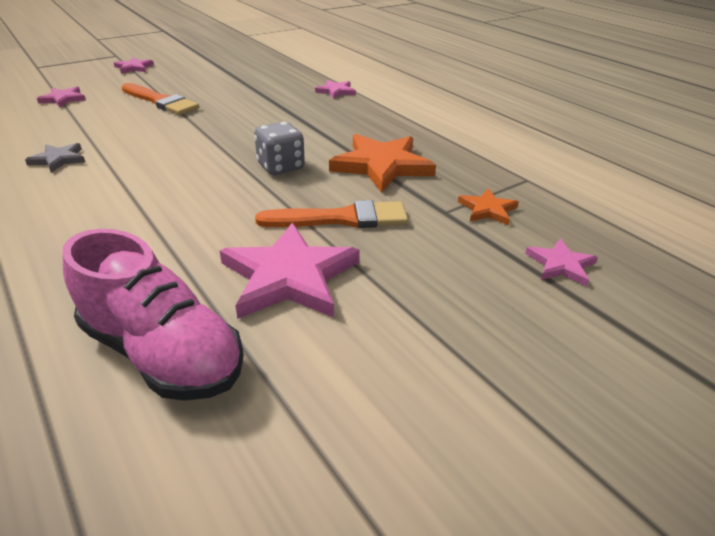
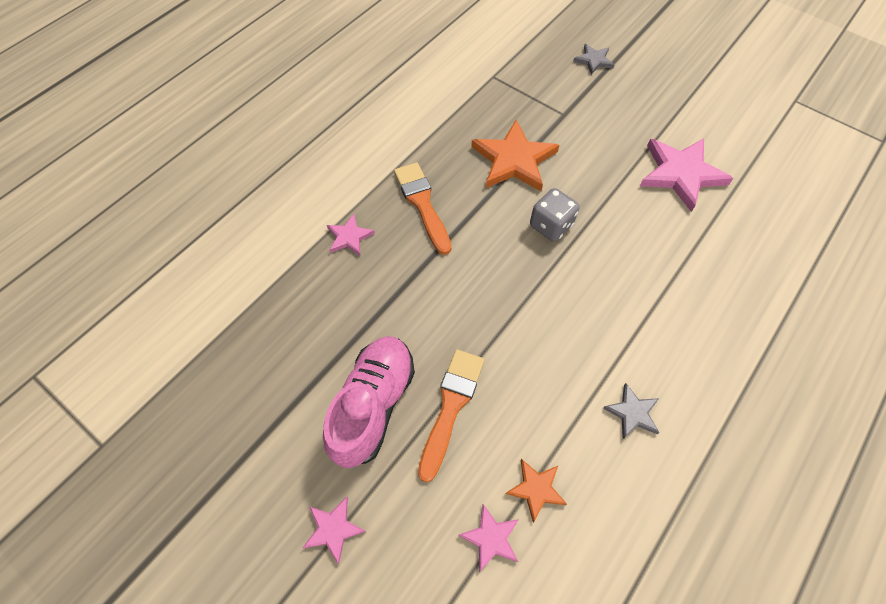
camera: 105 degrees left, 25 degrees up
pink shoe [62,229,244,401] -> pink shoe moved to [323,336,415,468]
orange brush [255,200,408,228] -> orange brush moved to [394,162,451,255]
orange star [458,189,519,226] -> orange star moved to [505,459,567,522]
pink star [525,239,598,287] -> grey star [573,44,614,75]

